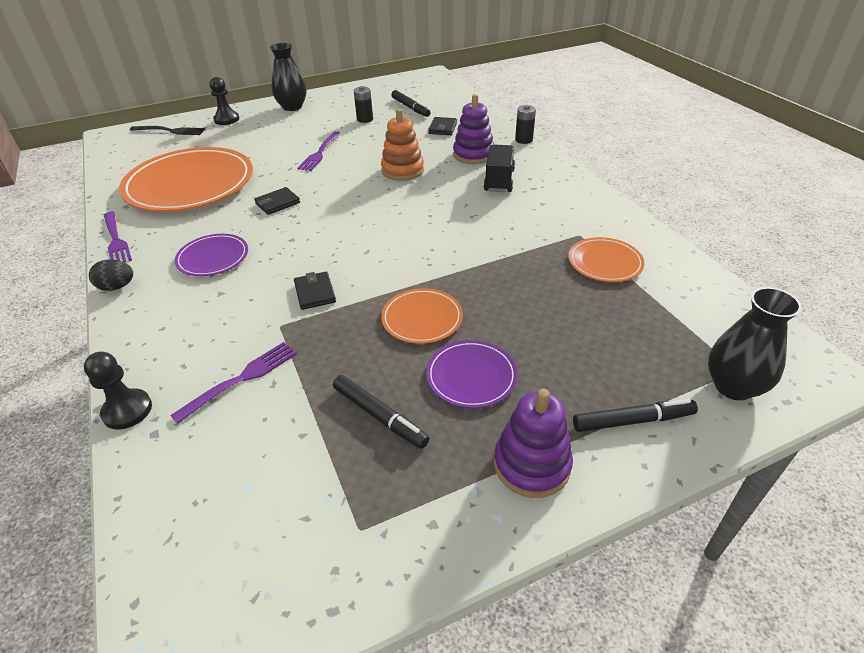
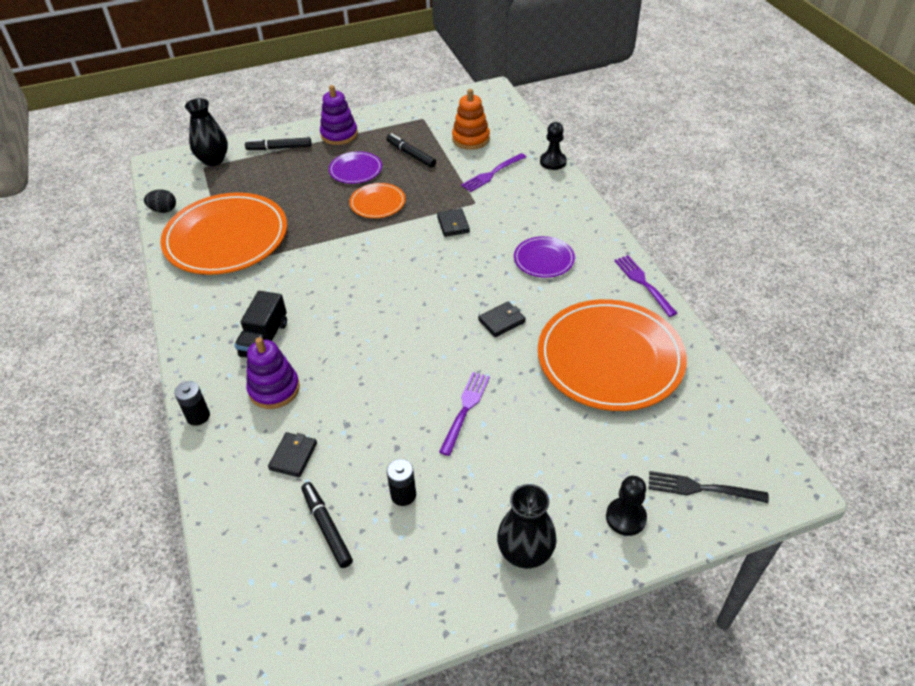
camera: 175 degrees left, 5 degrees up
black egg [89,259,133,291] -> black egg moved to [144,189,176,213]
orange stacking toy [381,109,424,181] -> orange stacking toy moved to [452,89,490,150]
orange plate [568,237,645,282] -> orange plate [160,192,287,275], size x2.13

